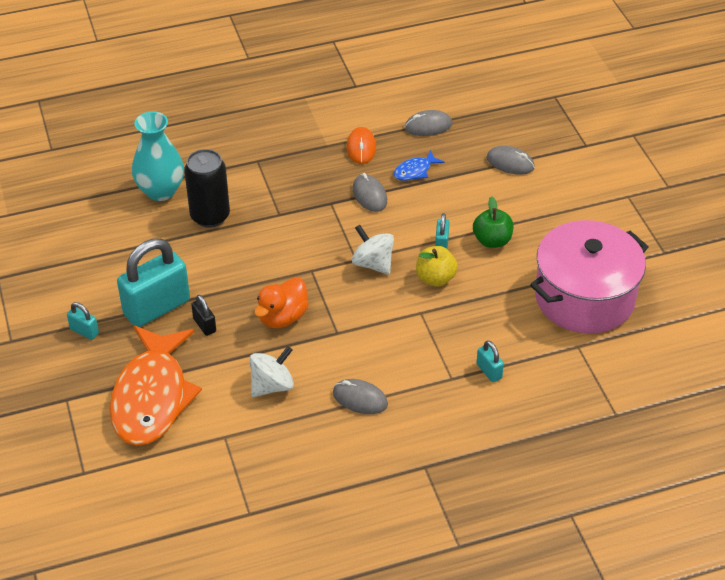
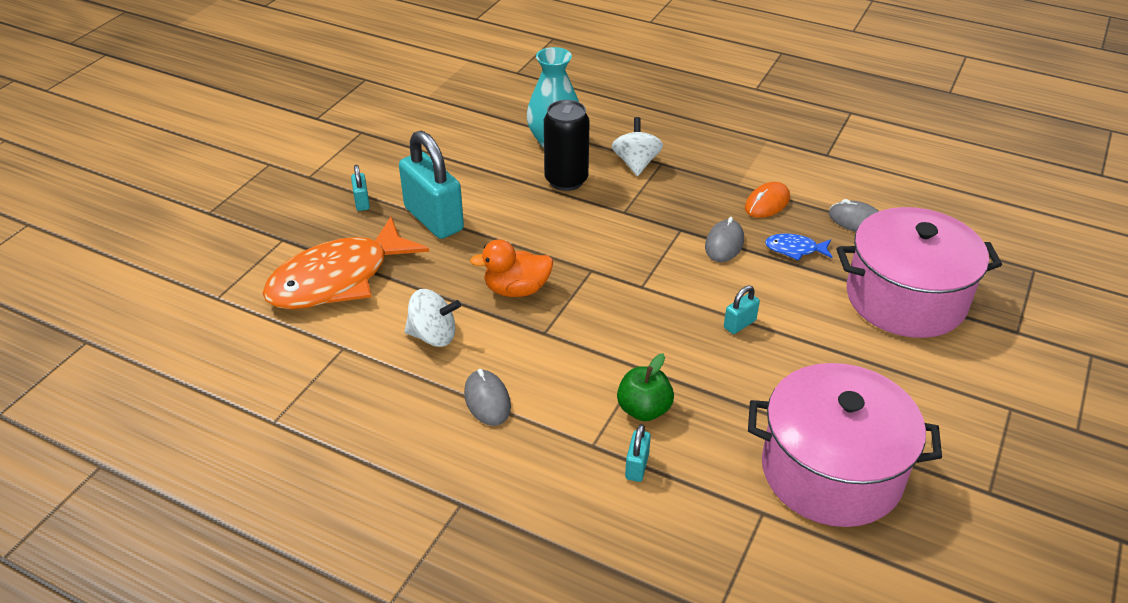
camera: 45 degrees right, 5 degrees down
turquoise padlock [117,239,190,327] -> turquoise padlock turned 45 degrees clockwise [399,131,464,239]
black padlock [191,295,216,336] -> none
white spinning top [352,225,394,275] -> white spinning top moved to [612,117,663,176]
yellow apple [416,246,458,287] -> none
green apple [473,196,514,248] -> green apple moved to [617,353,674,421]
grey mouse [486,146,535,175] -> pink pot [837,207,1002,338]

